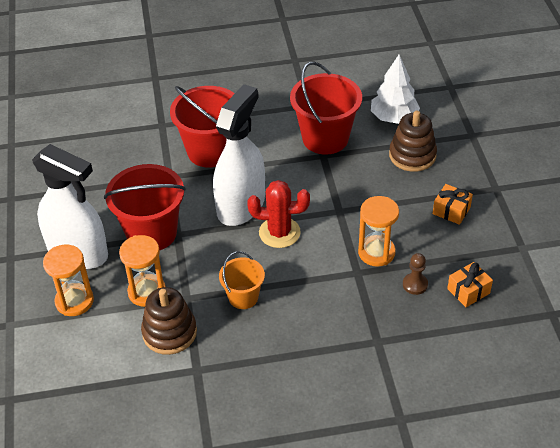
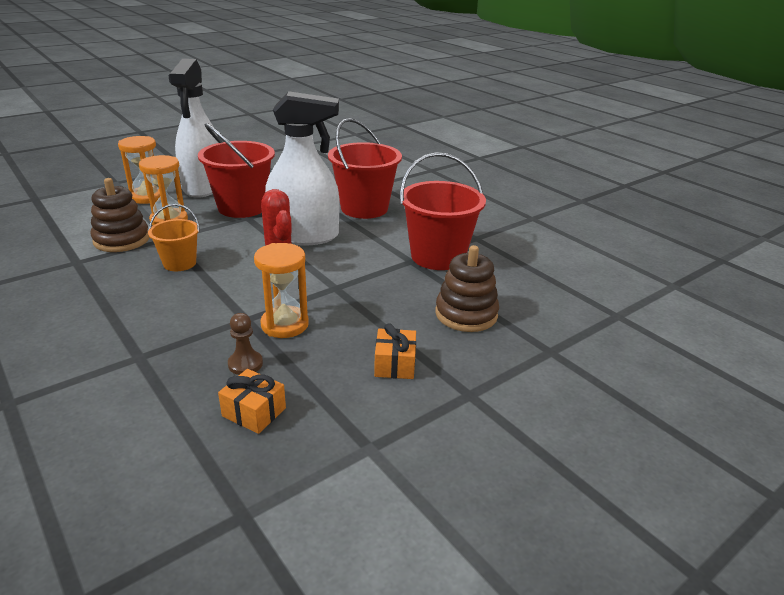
camera: 60 degrees right, 15 degrees down
white tree [371,55,420,124] -> none

